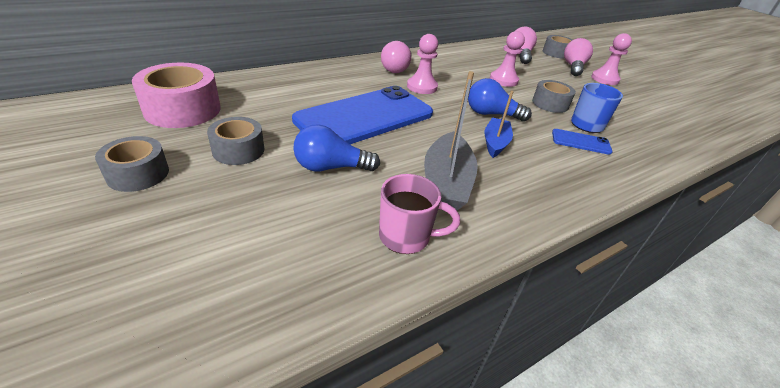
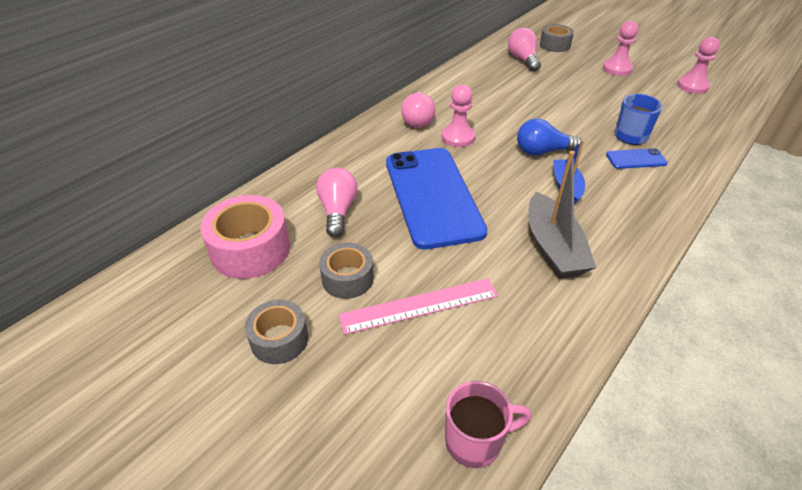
camera: 15 degrees left, 5 degrees up
blue phone [292,86,433,144] -> blue phone turned 45 degrees counterclockwise [386,148,487,249]
blue light bulb [293,124,380,171] -> none
pink mug [379,174,460,254] -> pink mug moved to [445,381,532,468]
pink pawn [490,31,525,87] -> pink pawn moved to [677,37,720,94]
grey tape [532,80,576,113] -> none
pink light bulb [564,38,593,76] -> pink light bulb moved to [316,168,358,238]
none -> pink ruler [339,278,498,335]

